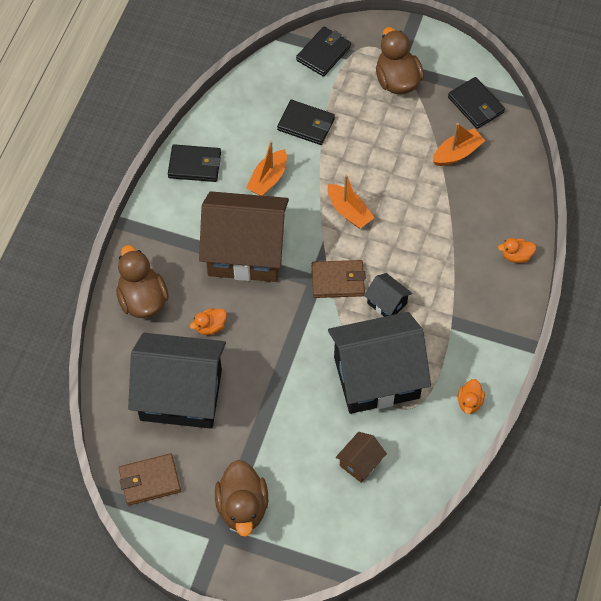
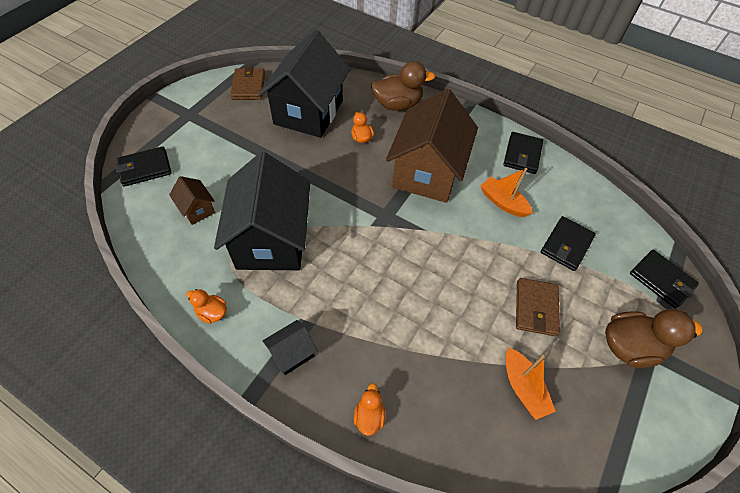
camera: 100 degrees right, 5 degrees down
brown duck [215,460,268,537] -> none
brown wallet [312,260,366,298] -> brown wallet moved to [516,278,560,336]
orange boat [328,174,374,229] -> none
black house [364,273,412,317] -> black house moved to [263,320,318,375]
black wallet [448,77,505,129] -> black wallet moved to [116,146,171,187]

